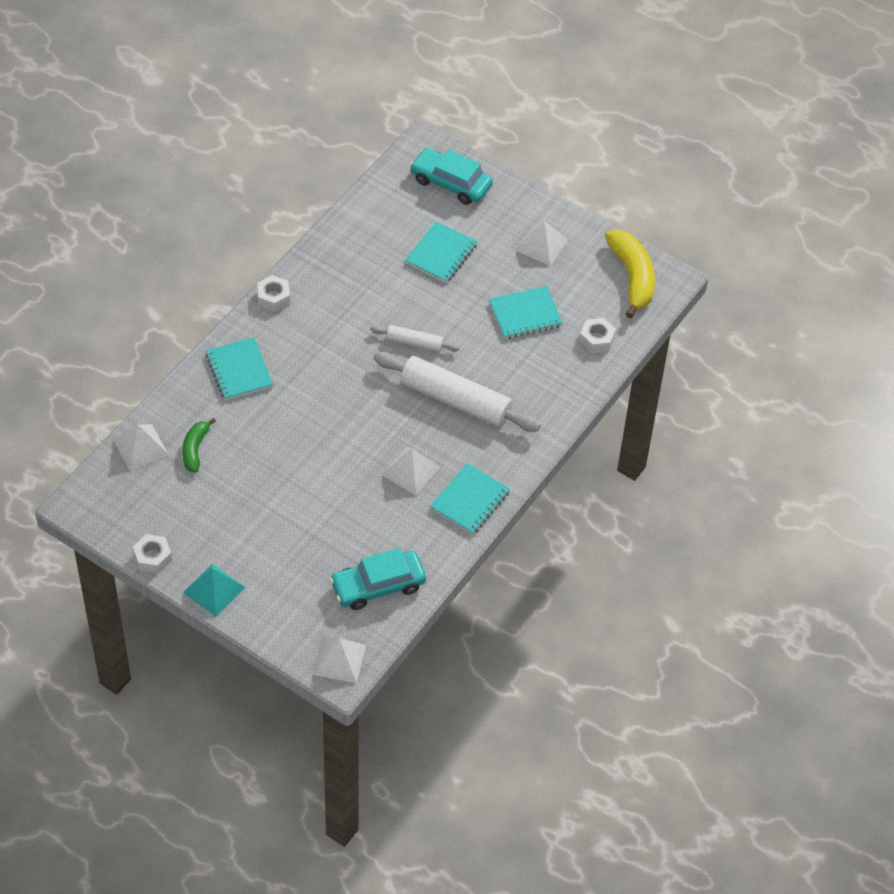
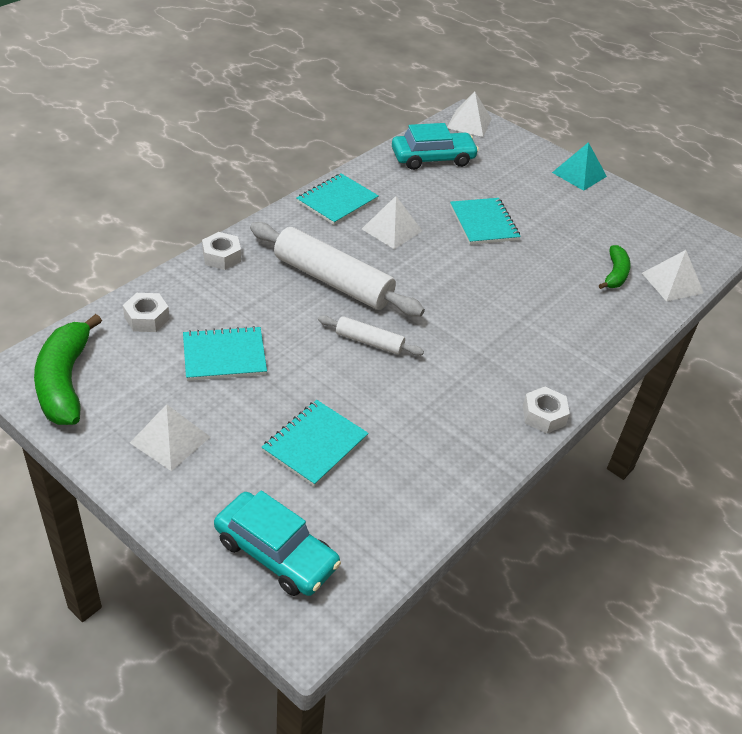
camera: 175 degrees left, 10 degrees down
white nut [133,534,172,573] -> white nut moved to [202,232,241,270]
turquoise notebook [206,337,273,400] -> turquoise notebook moved to [450,198,521,245]
yellow banana [605,230,655,319] -> green banana [34,314,102,425]

